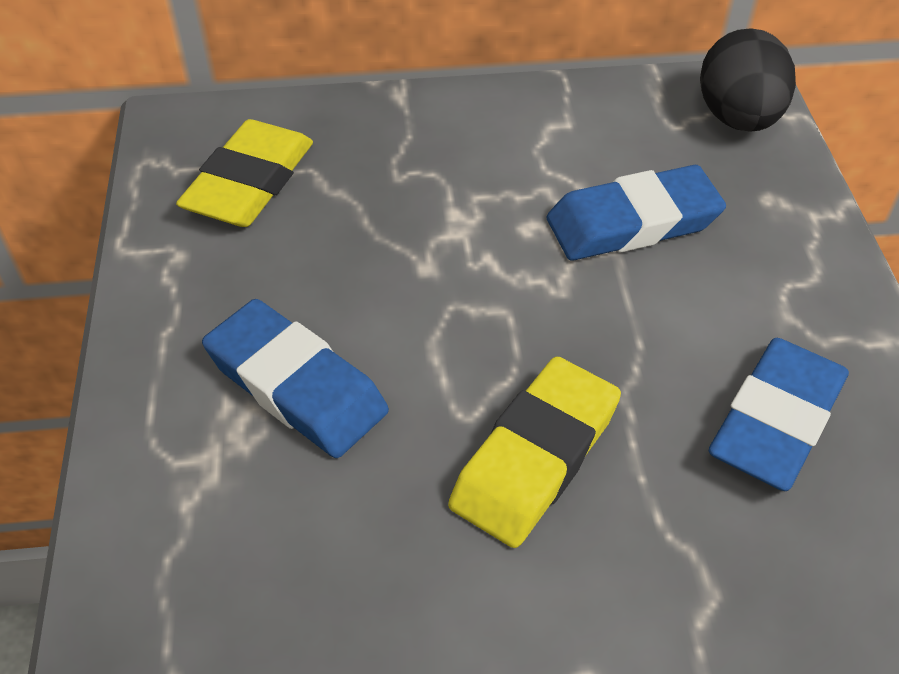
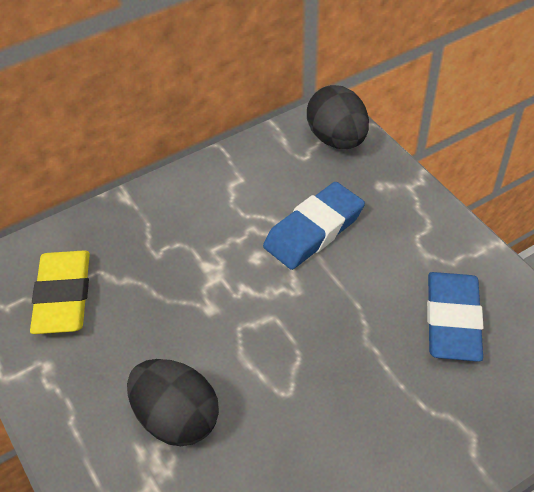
camera: 25 degrees left, 0 degrees up
blue eraser [202,299,389,458] -> black egg [127,359,219,446]
yellow eraser [448,356,621,548] -> none

